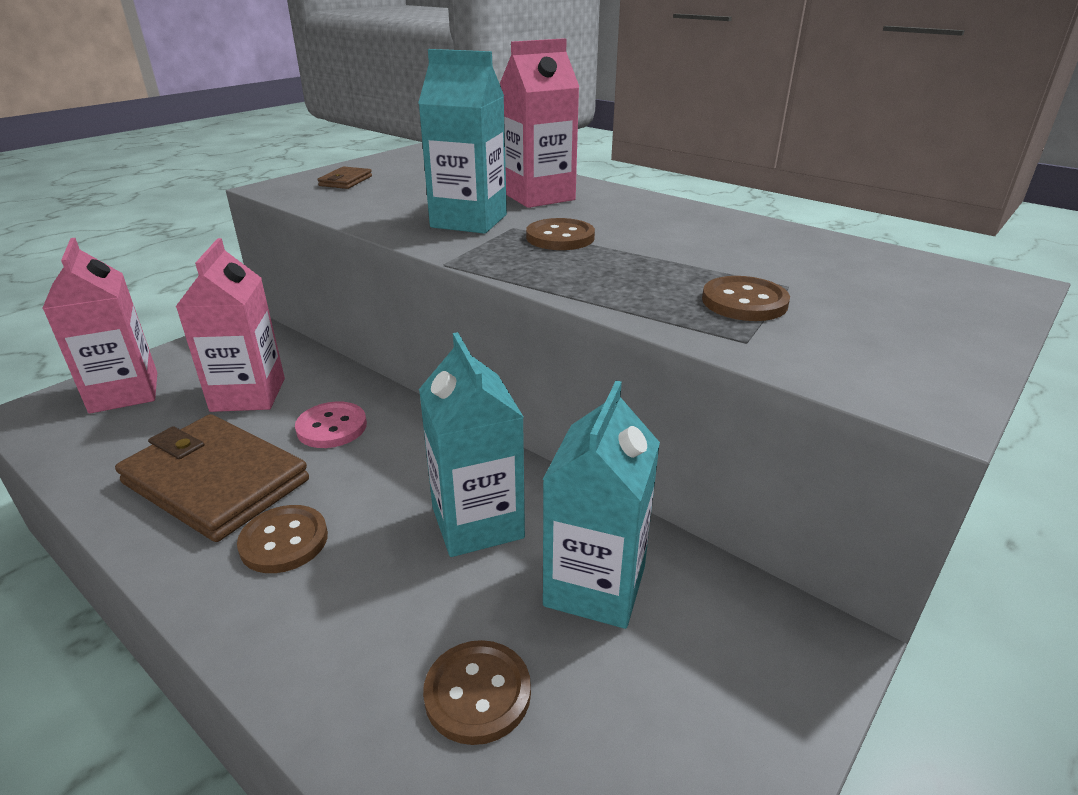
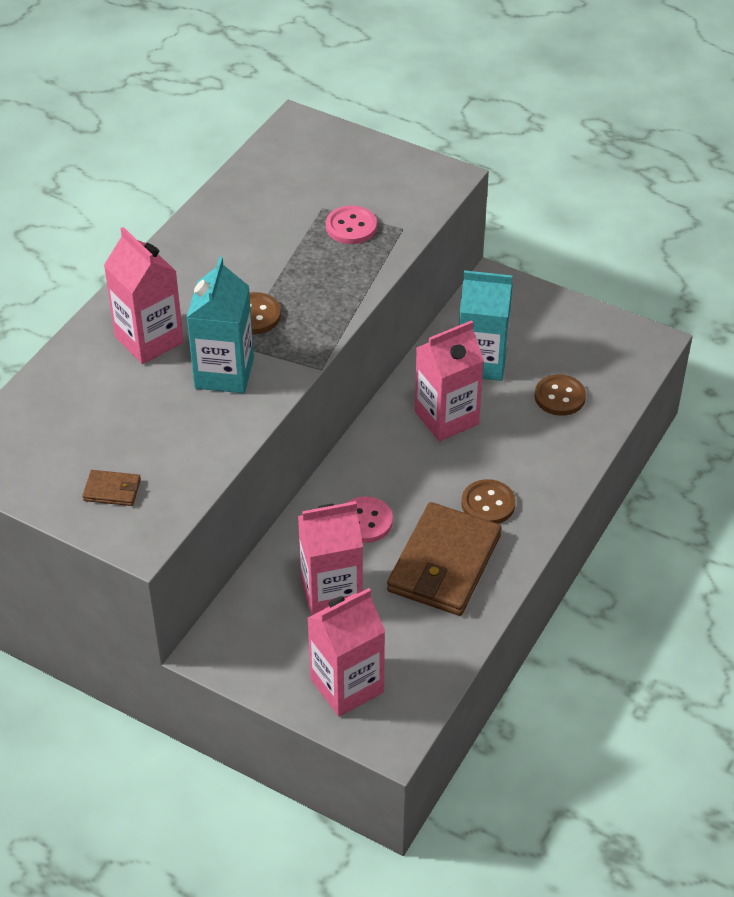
camera: 100 degrees left, 15 degrees up
turquoise carton [419,332,525,557] -> pink carton [415,320,484,441]
brown button [702,276,790,321] -> pink button [326,206,377,244]

